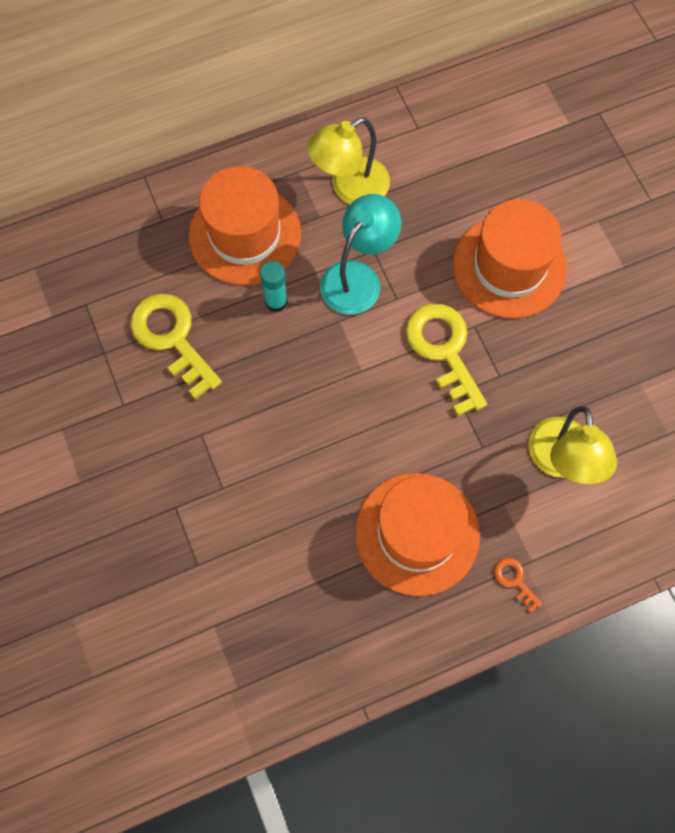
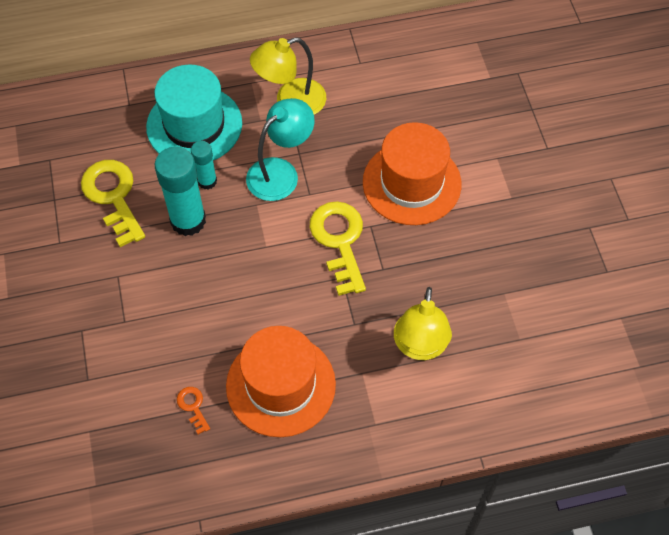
camera: 10 degrees right, 10 degrees down
orange hat [189,166,301,285] -> turquoise hat [146,64,242,160]
orange key [494,557,542,613] -> orange key moved to [177,387,210,434]
none -> turquoise glue stick [155,147,206,236]

